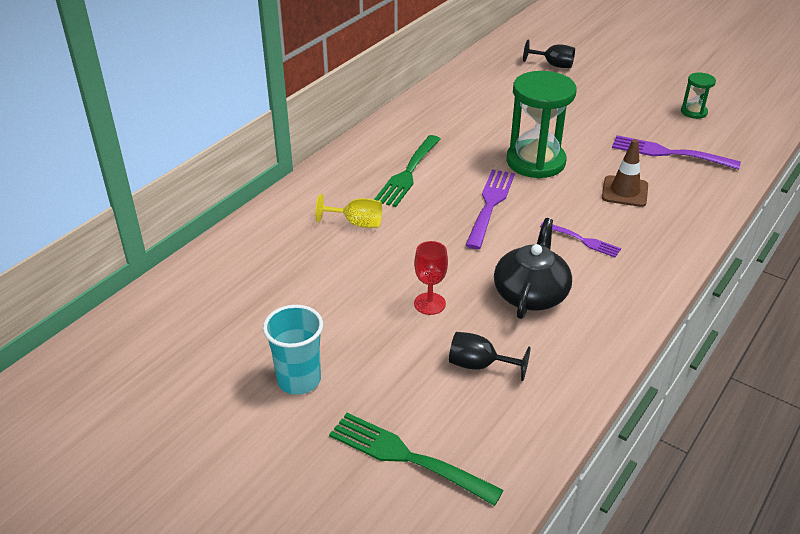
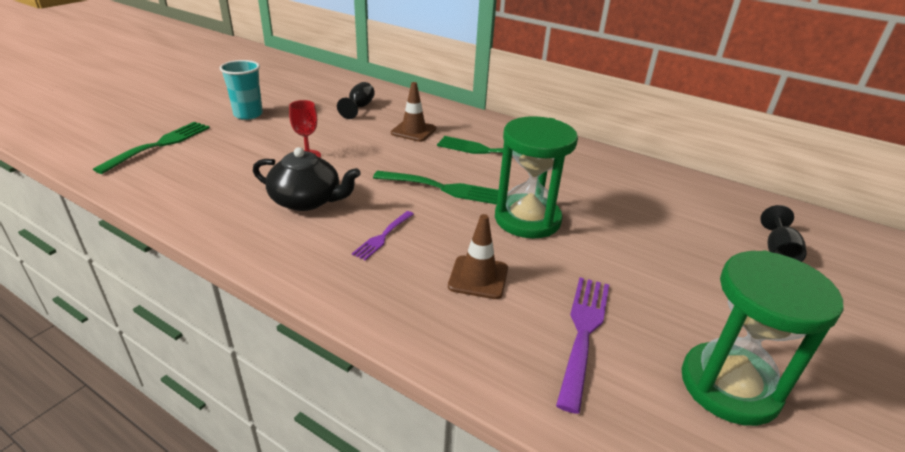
camera: 85 degrees right, 5 degrees down
yellow goblet [315,194,382,228] -> brown traffic cone [391,82,436,142]
black goblet [449,332,531,381] -> black goblet moved to [337,82,375,119]
purple fork [465,169,515,249] -> green fork [373,171,499,205]
green hourglass [681,73,716,119] -> green hourglass [681,250,843,426], size x2.11

